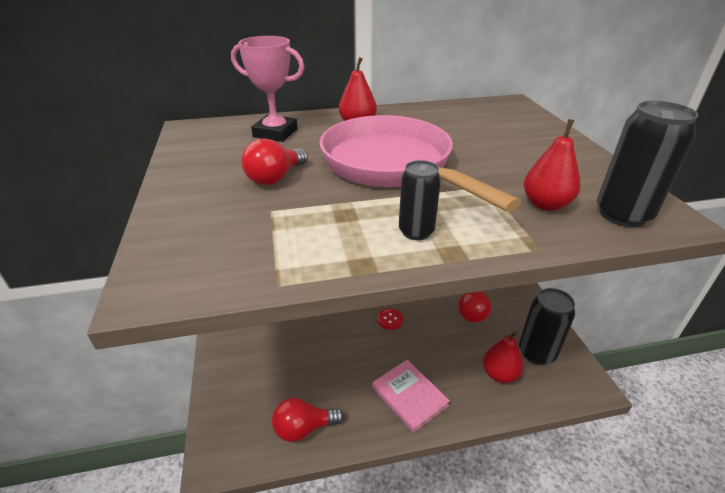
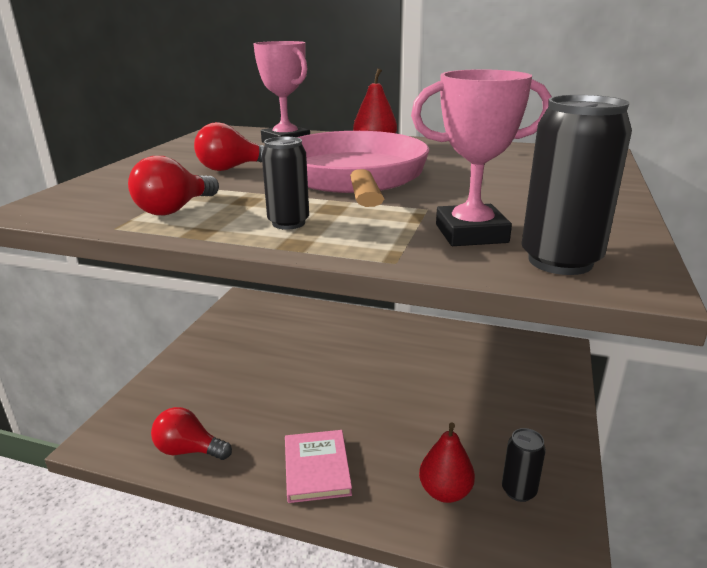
camera: 30 degrees right, 10 degrees down
red button [377,308,403,330] -> none
red light bulb [458,291,491,323] -> red light bulb moved to [128,156,219,215]
black can [519,288,575,365] -> black can [502,428,546,502], size x0.63
red pear [524,119,580,211] -> pink trophy [411,69,552,246]

